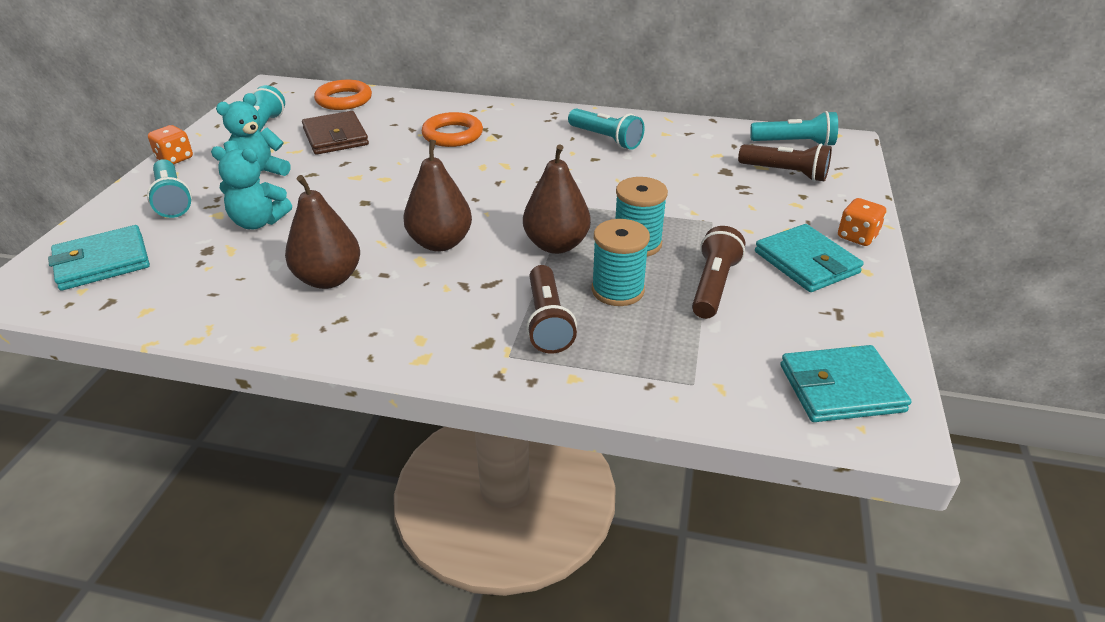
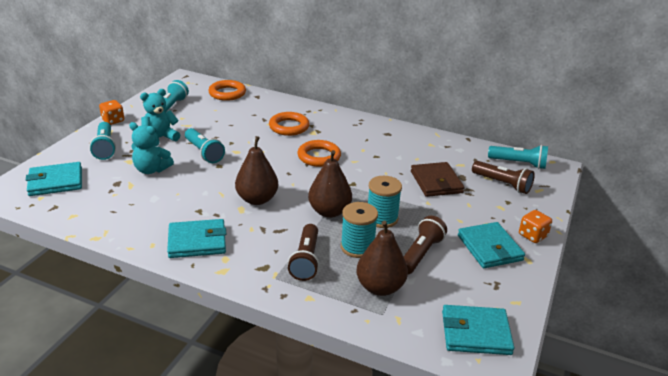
camera: 10 degrees right, 5 degrees down
brown pear [285,175,360,289] -> brown pear moved to [357,221,408,296]
brown wallet [302,111,369,155] -> brown wallet moved to [411,162,465,197]
turquoise flashlight [568,109,645,150] -> turquoise flashlight moved to [185,128,225,163]
none -> turquoise wallet [167,219,226,258]
none -> orange ring [297,140,341,167]

